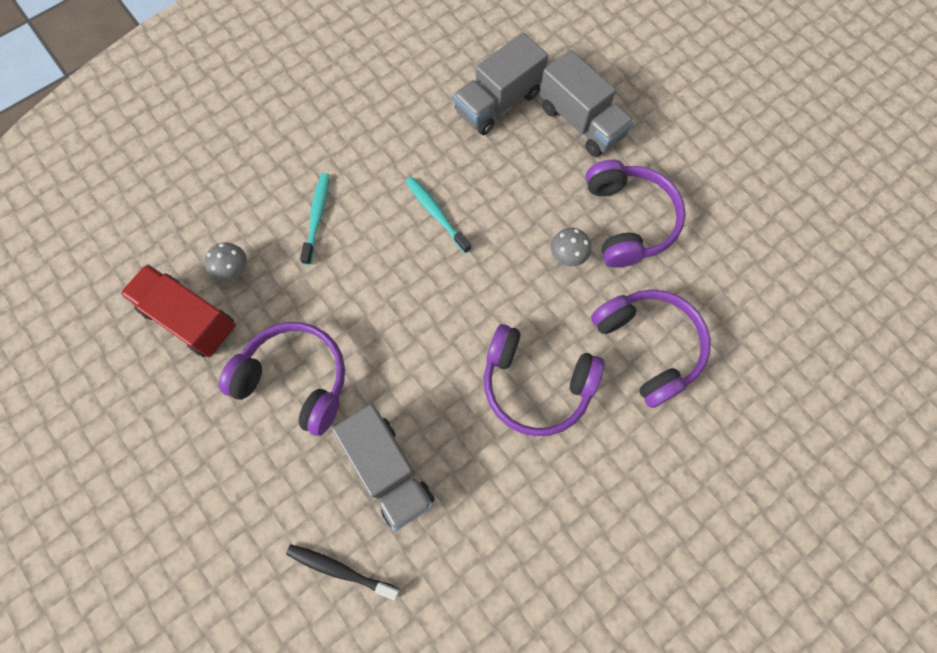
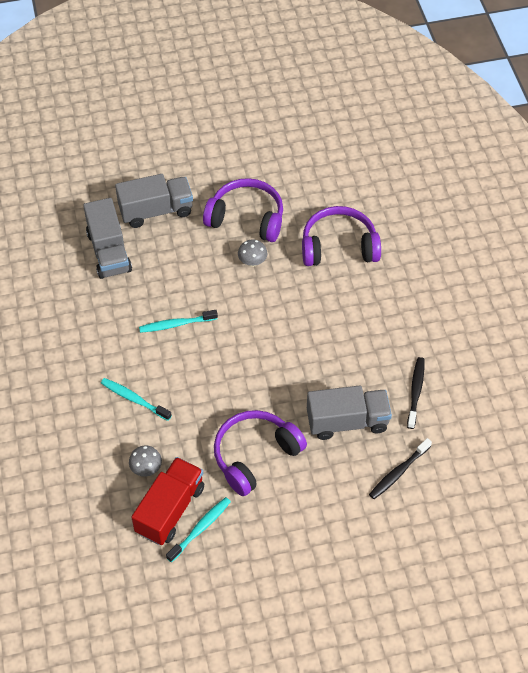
camera: 65 degrees left, 15 degrees down
red truck [120,264,236,357] -> red truck turned 150 degrees clockwise [131,457,204,545]
purple headphones [484,324,605,436] -> none
none -> turquoise toothbrush [166,497,231,562]
none -> black toothbrush [407,357,424,429]

